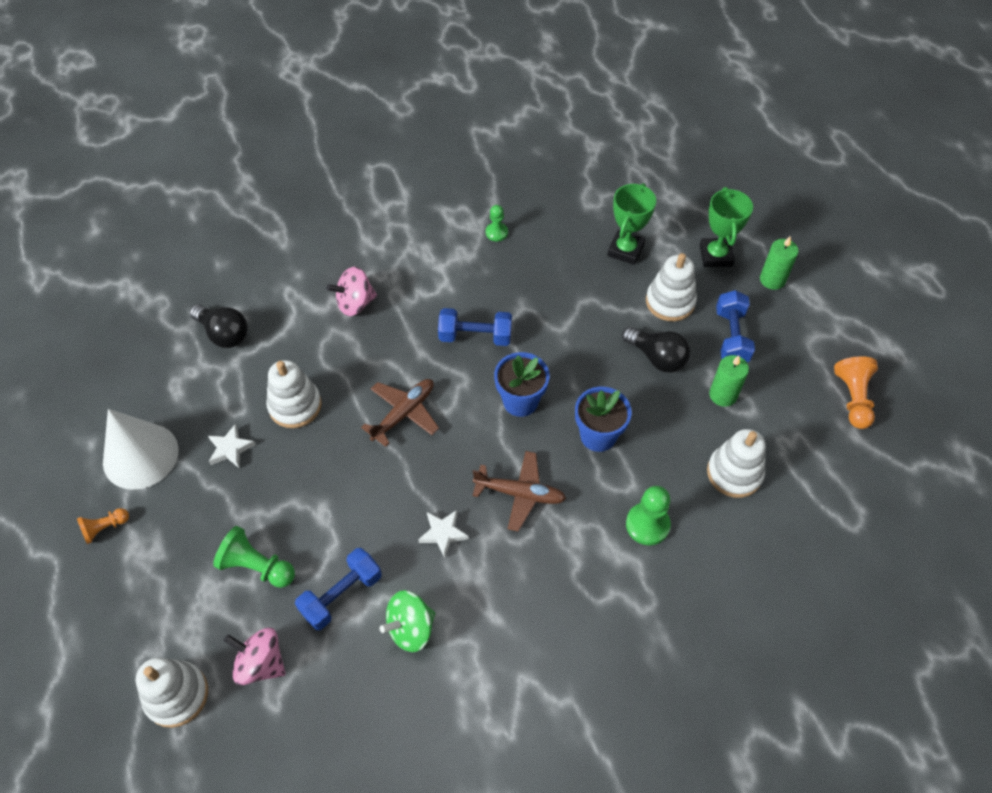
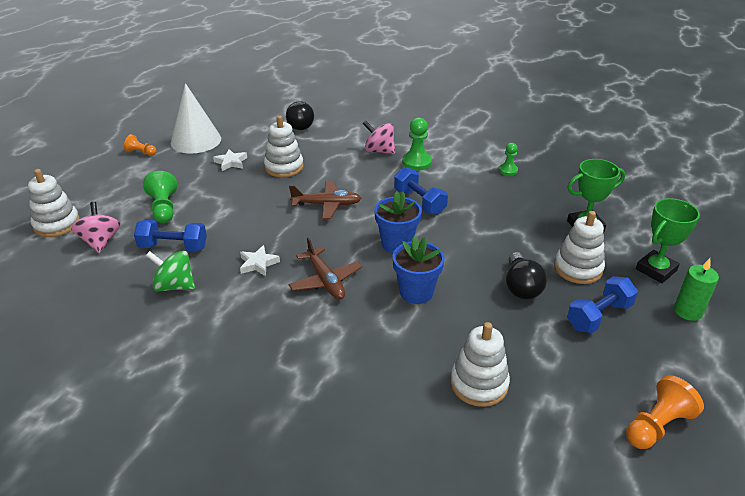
camera: 50 degrees right, 20 degrees down
green pawn [626,486,671,545] -> green pawn moved to [402,117,432,170]
green candle [709,355,749,407] -> none

